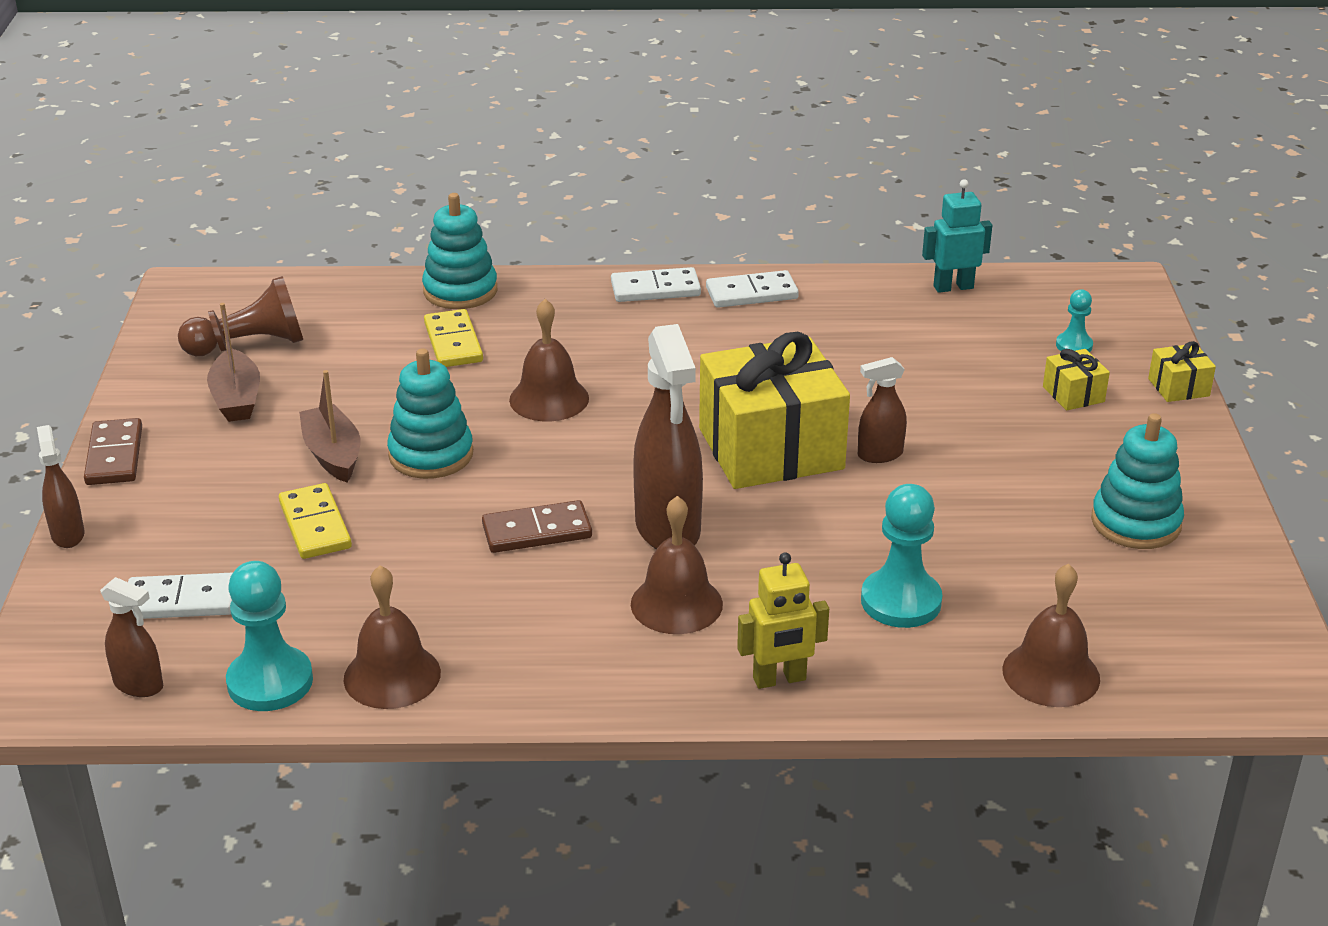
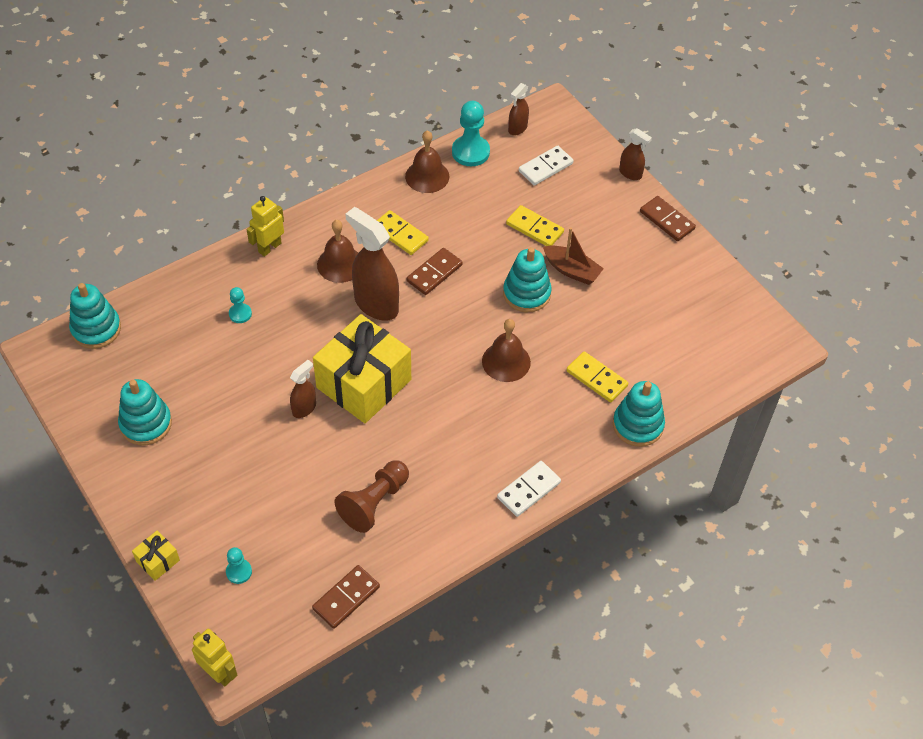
camera: 145 degrees right, 20 degrees up
brown spray bottle [100,577,163,697] -> brown spray bottle turned 45 degrees counterclockwise [508,83,529,135]
brown pawn [178,276,303,356] -> brown pawn moved to [334,460,409,533]
brown boat [207,303,260,422] -> none
white domino [706,270,799,308] -> none
turquoise pawn [861,484,943,628] -> turquoise pawn [229,287,252,323], size x0.54
turquoise robot [922,179,992,293] -> brown domino [312,565,380,629]
brown bell [1002,563,1100,707] -> none
yellow gift [1043,349,1110,411] -> none
none -> turquoise stacking toy [69,283,121,349]
none -> yellow robot [192,629,238,687]
none -> yellow domino [377,210,429,255]

